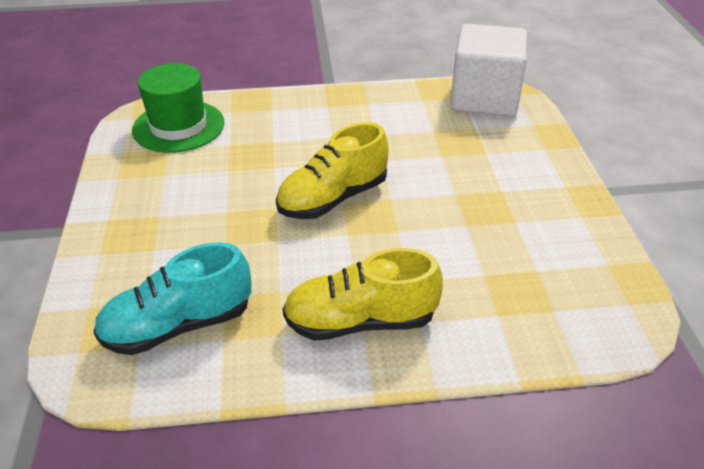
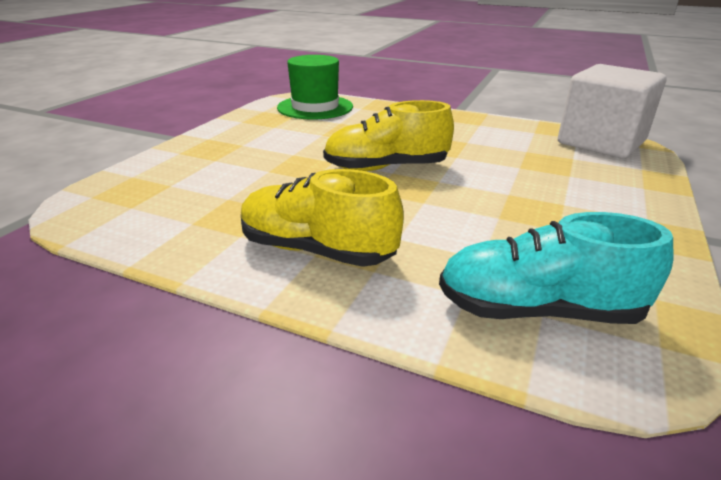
camera: 30 degrees right, 10 degrees down
turquoise shoe [93,242,251,355] -> turquoise shoe moved to [439,212,674,324]

